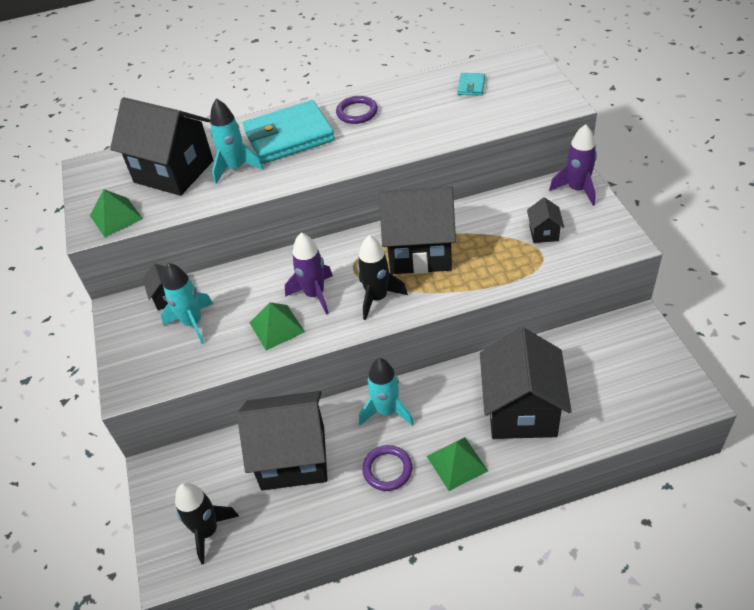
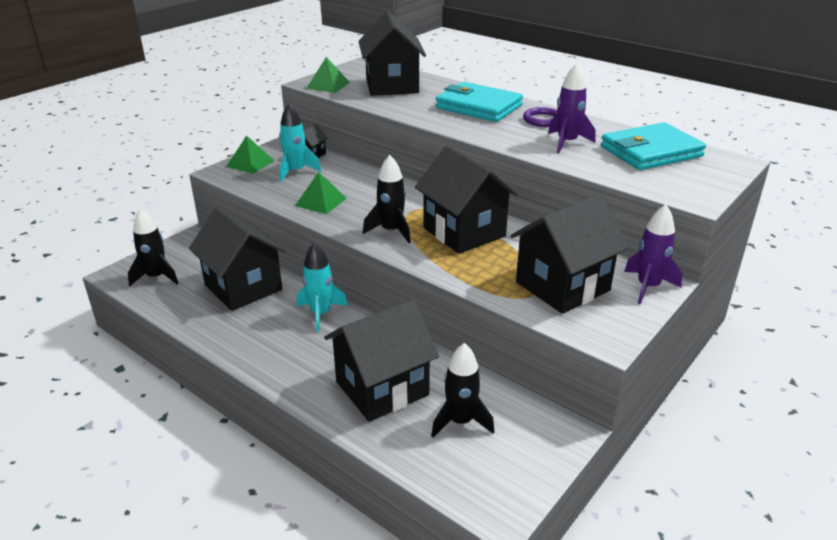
camera: 50 degrees right, 15 degrees down
turquoise rocket [210,99,264,184] -> none
purple rocket [285,233,333,315] -> purple rocket moved to [548,63,595,153]
purple ring [362,445,412,491] -> none
green pyramid [427,437,488,491] -> green pyramid moved to [226,136,274,174]
turquoise wallet [457,73,485,96] -> turquoise wallet [601,122,706,170], size x2.35
black house [527,197,564,243] -> black house [510,195,629,314], size x2.32
none -> black rocket [431,343,494,437]

